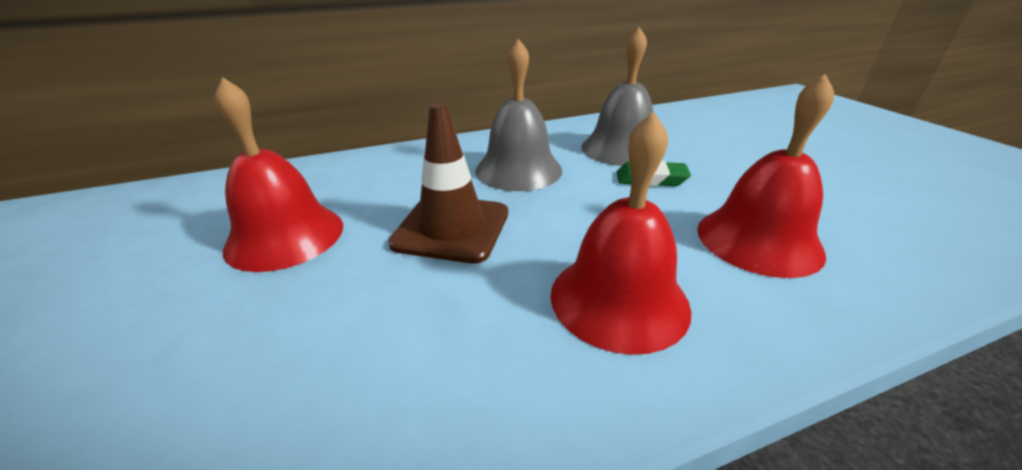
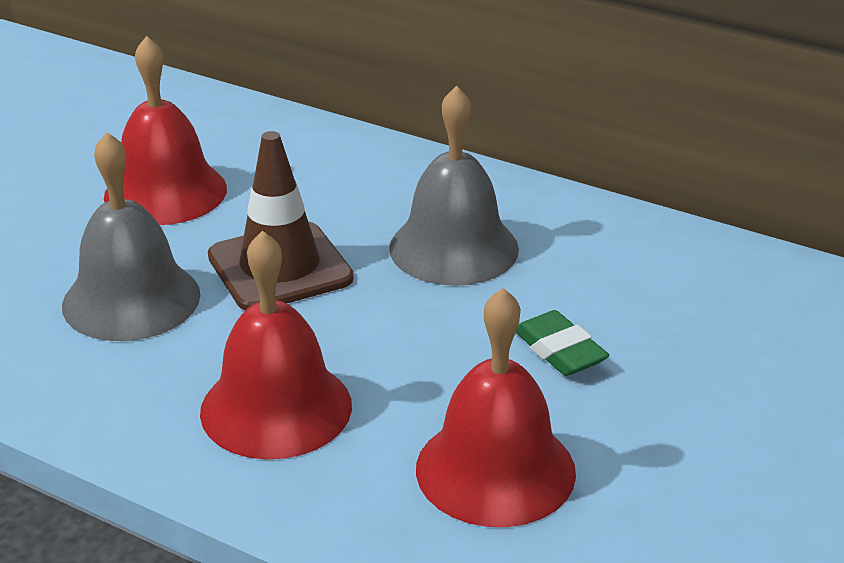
camera: 50 degrees right, 0 degrees up
grey bell [581,27,653,166] -> grey bell moved to [62,132,201,341]

